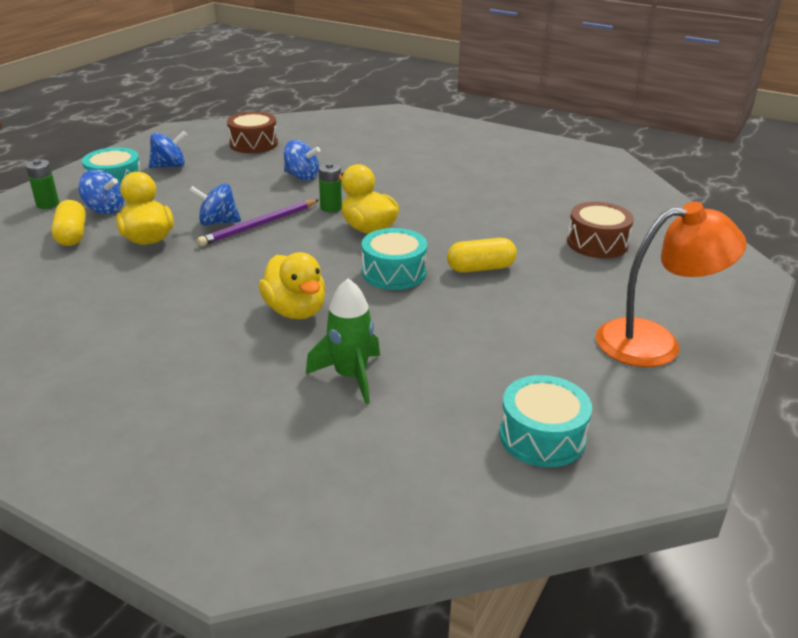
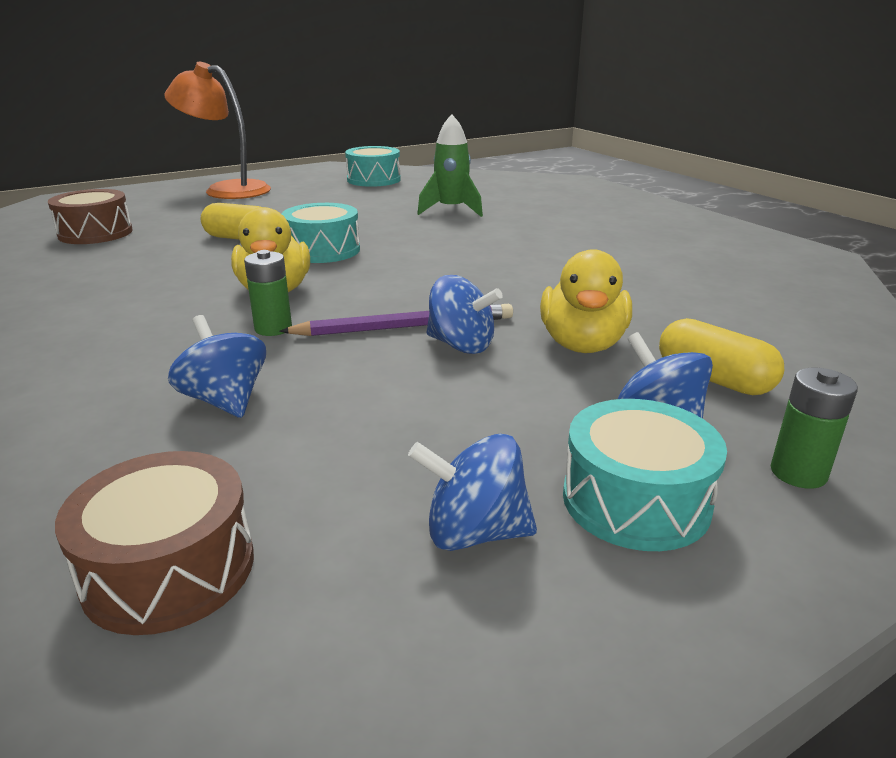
camera: 150 degrees left, 5 degrees down
yellow capsule [51,200,86,246] -> yellow capsule turned 60 degrees counterclockwise [659,318,784,395]
yellow duck [259,252,326,319] -> none

